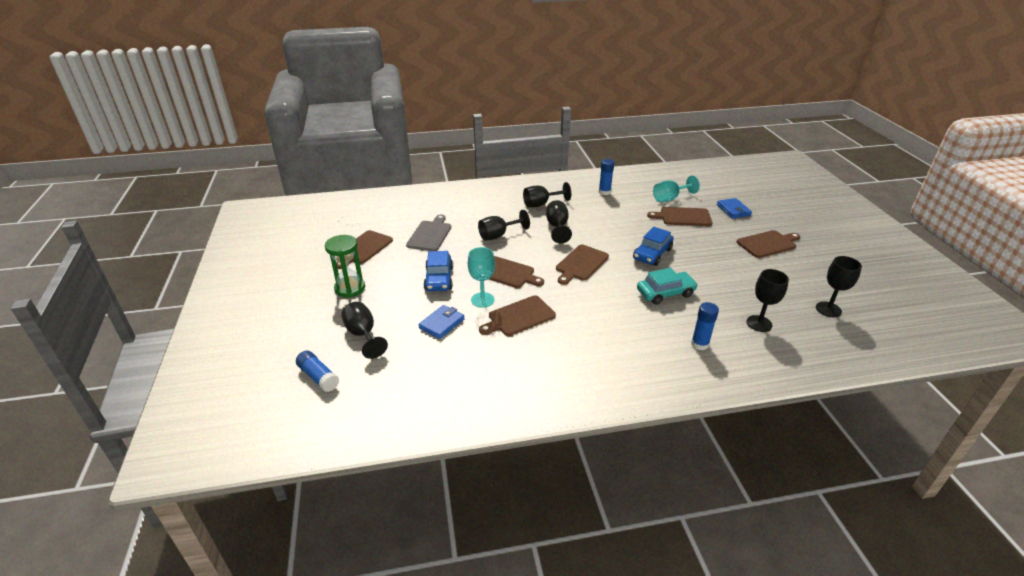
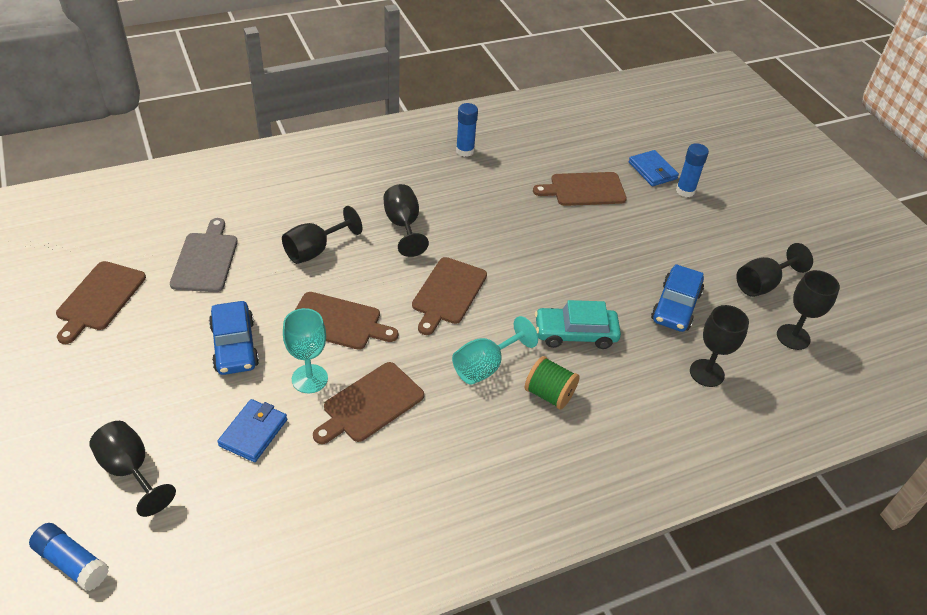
camera: 15 degrees left, 10 degrees up
green hourglass [325,235,365,298] -> none
black goblet [523,182,571,207] -> black goblet moved to [736,243,813,297]
blue car [633,227,674,266] -> blue car moved to [651,264,704,332]
turquoise car [637,268,698,304] -> turquoise car turned 150 degrees counterclockwise [535,300,621,349]
turquoise goblet [653,176,700,202] -> turquoise goblet moved to [452,316,538,385]
blue glue stick [691,302,719,350] -> blue glue stick moved to [676,143,709,197]
brown cutting board [737,230,800,258] -> none
none -> green spool [525,356,580,410]

